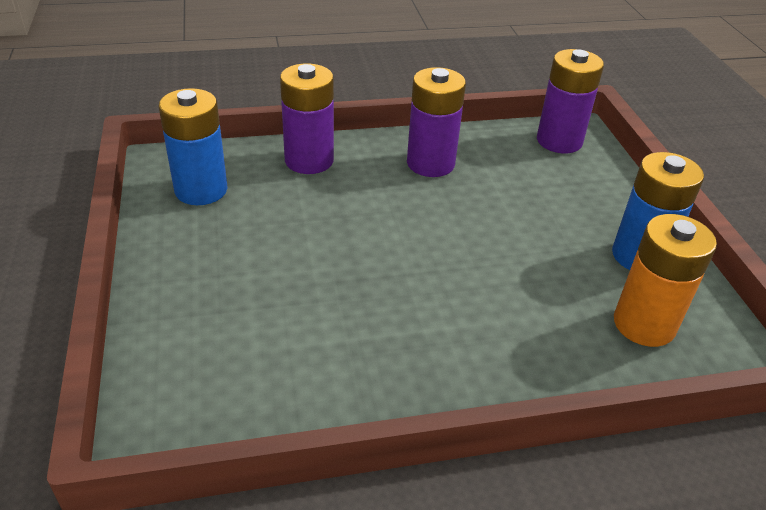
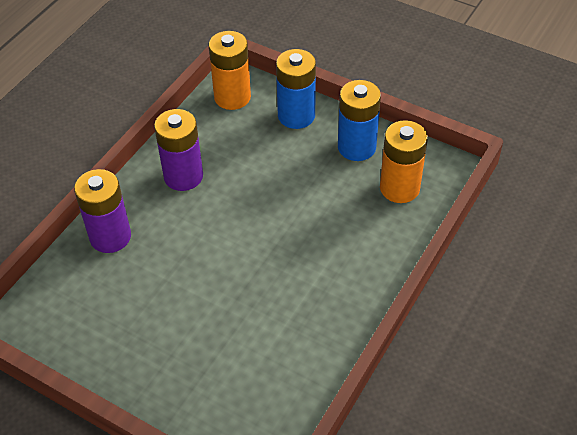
camera: 45 degrees left, 10 degrees up
blue battery [159,88,227,205] -> blue battery moved to [276,49,316,129]
purple battery [537,49,604,153] -> orange battery [208,31,251,110]

